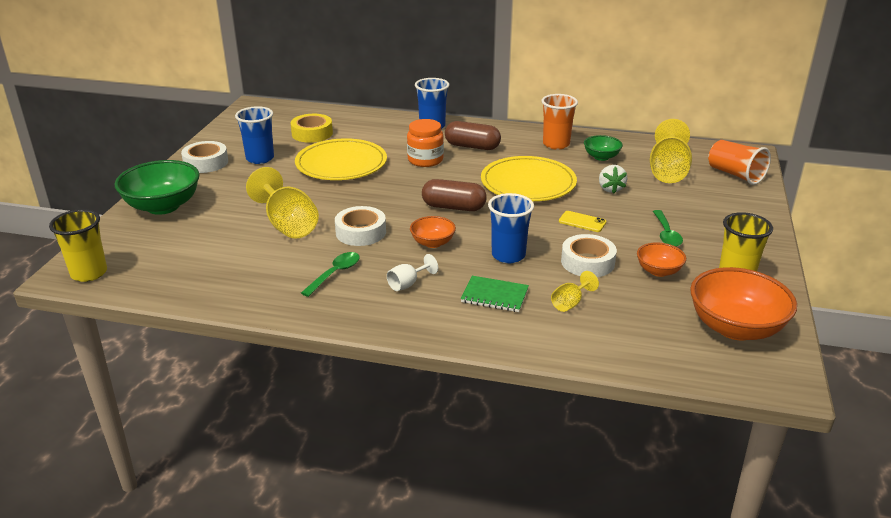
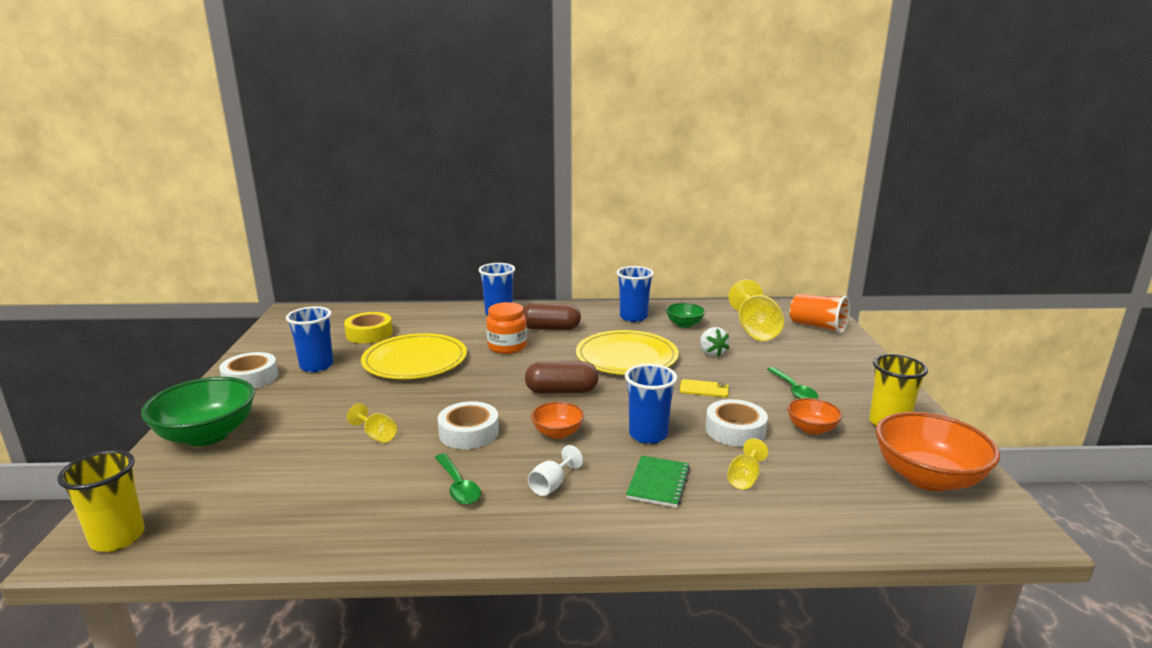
camera: 15 degrees left, 10 degrees down
yellow goblet [246,167,319,238] -> yellow goblet [347,403,397,443], size x0.49
green spoon [301,252,360,297] -> green spoon turned 135 degrees clockwise [435,453,481,505]
green notebook [461,276,529,312] -> green notebook turned 75 degrees counterclockwise [626,456,690,508]
orange cup [541,94,578,150] -> blue cup [617,266,654,322]

